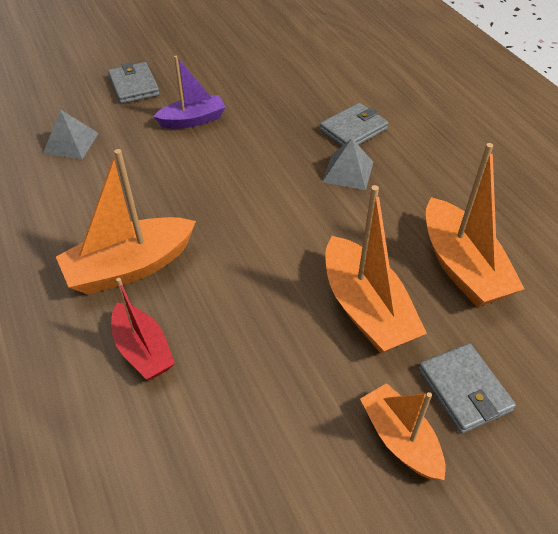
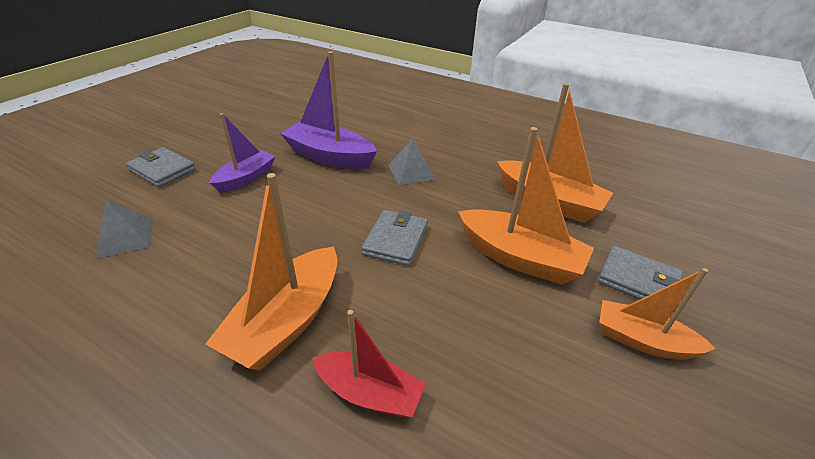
camera: 35 degrees left, 10 degrees down
grey wallet [319,103,388,146] -> grey wallet moved to [361,210,428,266]
none -> purple boat [280,51,377,169]

